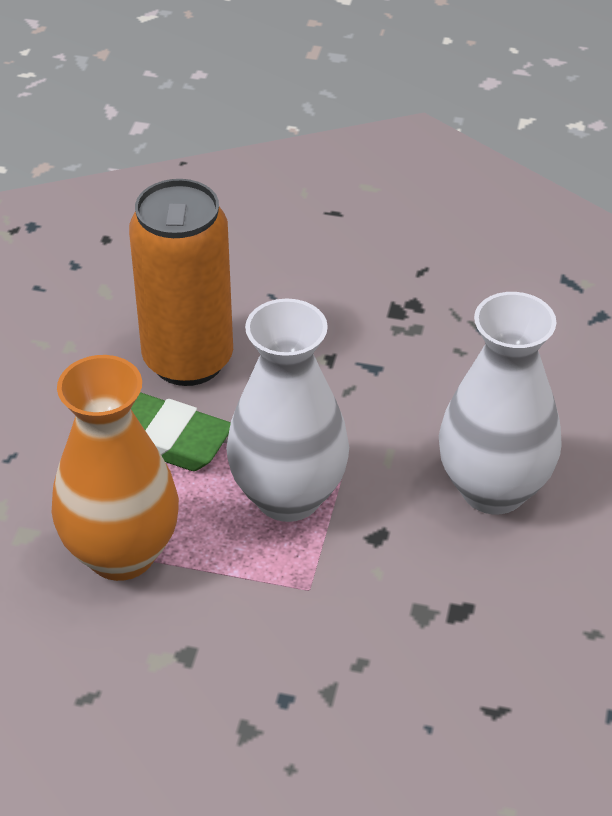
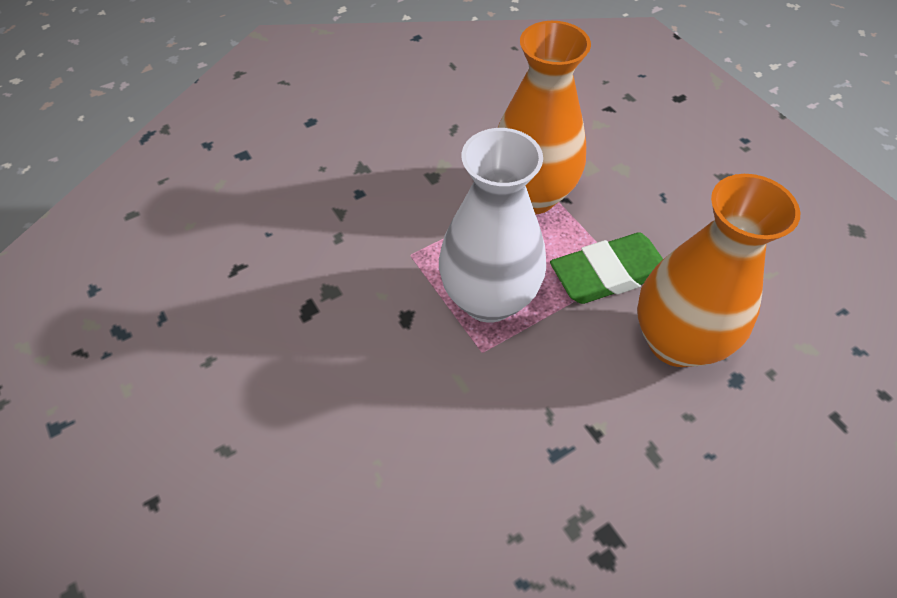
camera: 135 degrees right, 10 degrees up
orange can [129,179,233,386] -> orange vase [637,174,800,367]
white vase [439,292,562,514] -> none

